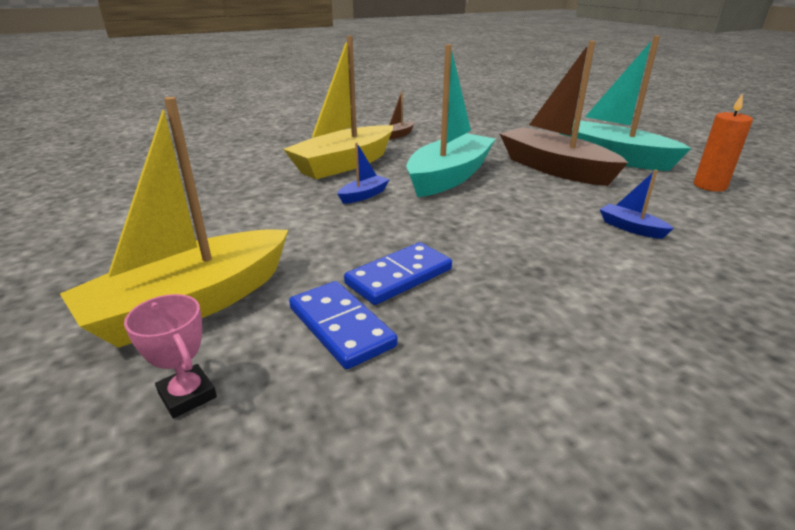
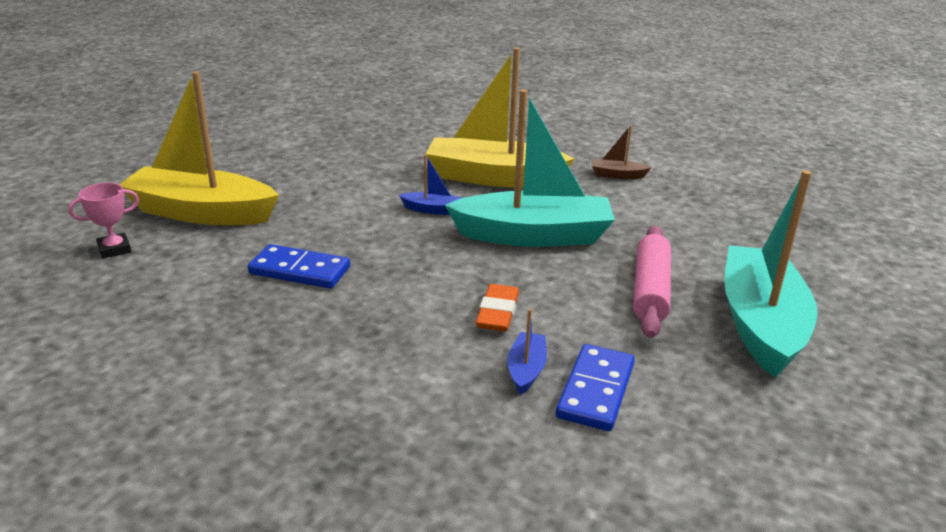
camera: 55 degrees right, 0 degrees up
pink trophy [124,294,217,419] -> pink trophy turned 45 degrees clockwise [68,183,139,259]
blue domino [289,281,398,369] -> blue domino moved to [556,344,635,431]
brown boat [500,41,628,186] -> pink rolling pin [633,226,671,338]
orange candle [694,93,753,192] -> none
none -> orange eraser [476,284,519,331]

